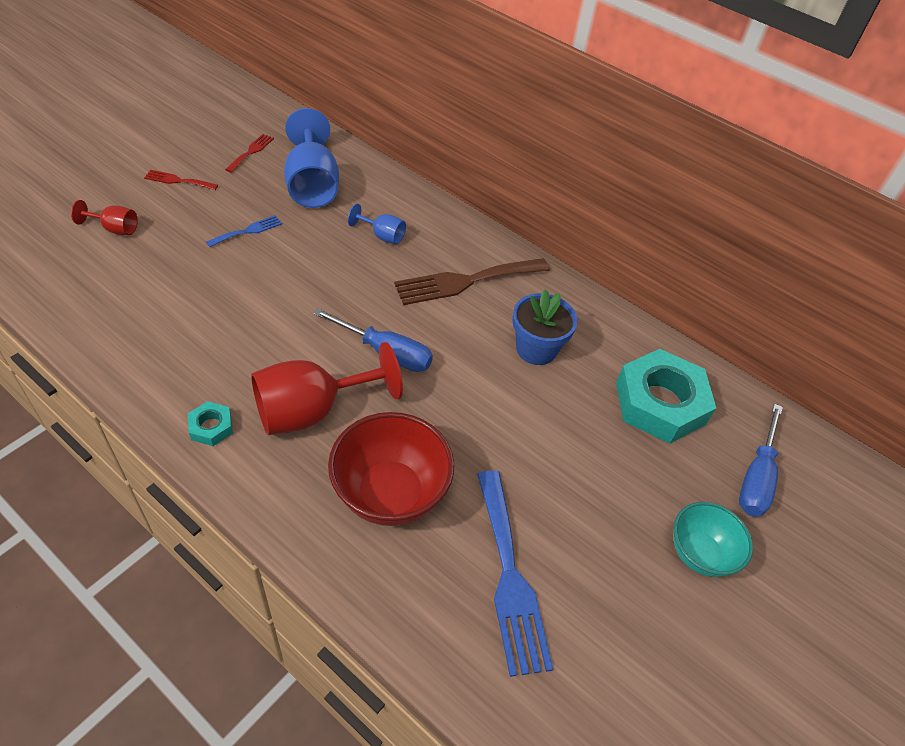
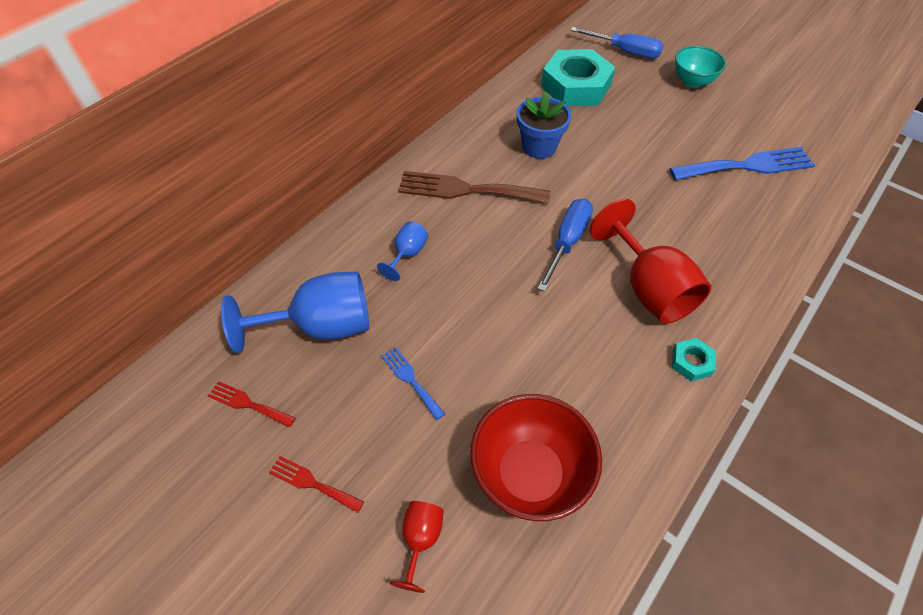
camera: 85 degrees left, 5 degrees up
red fork [144,170,218,190] -> red fork turned 105 degrees clockwise [269,456,364,513]
red bowl [328,412,454,526] -> red bowl moved to [470,394,602,521]
brown fork [394,258,550,305] -> brown fork turned 120 degrees clockwise [398,171,550,204]

